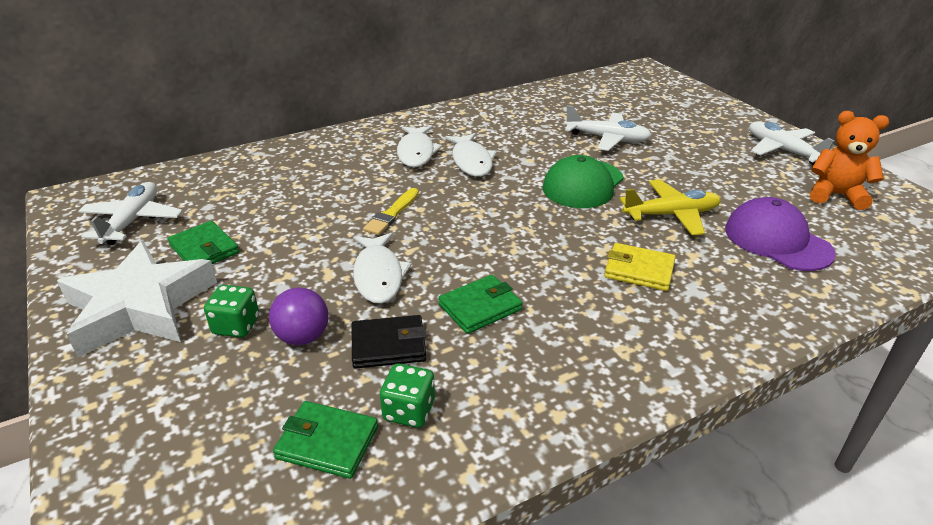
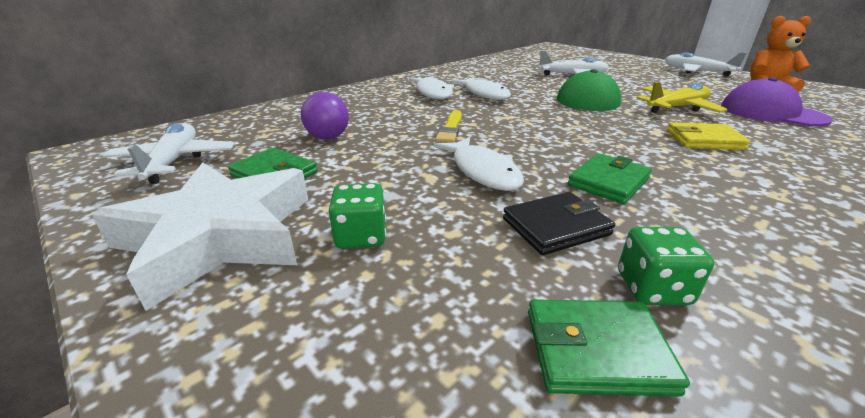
camera: 15 degrees left, 5 degrees down
purple ball [269,287,328,345] -> purple ball moved to [301,92,349,139]

